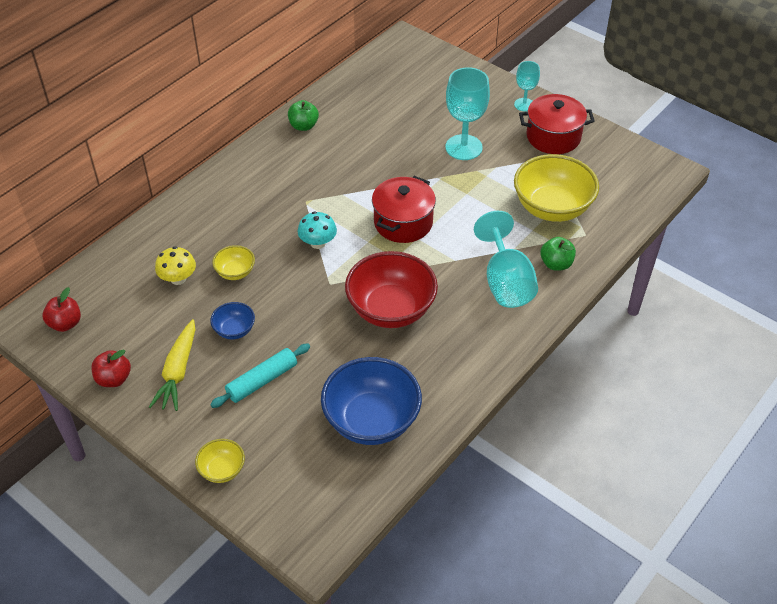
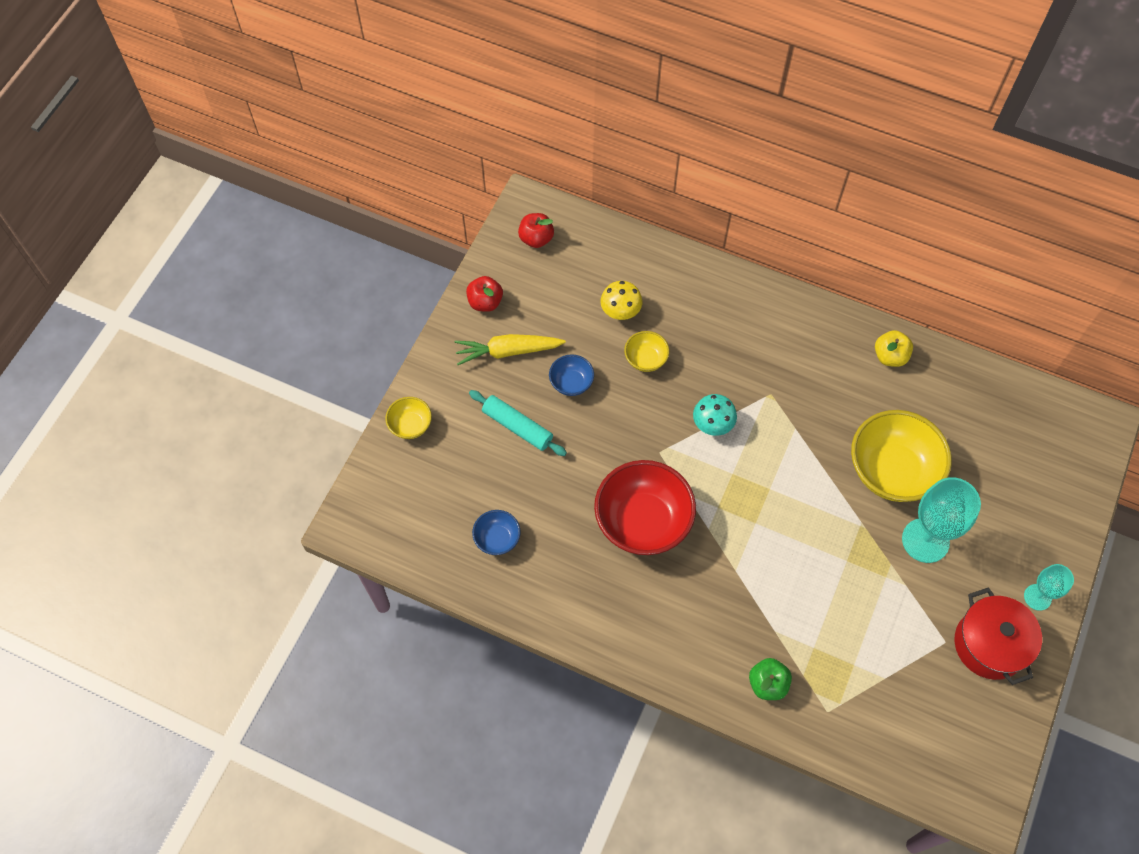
camera: 75 degrees right, 15 degrees up
green apple [288,100,319,131] -> yellow apple [875,330,913,367]
blue bowl [321,357,422,445] -> blue bowl [472,510,520,555], size x0.48
red pot [372,176,436,243] -> none
turquoise goblet [474,211,538,308] -> none
yellow bowl [514,154,599,222] -> yellow bowl moved to [851,410,952,502]

